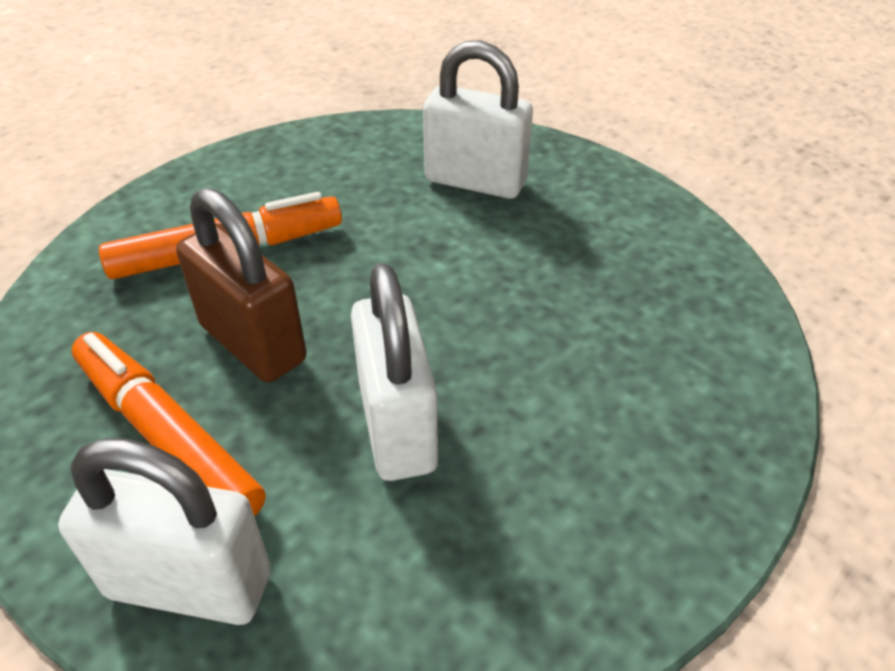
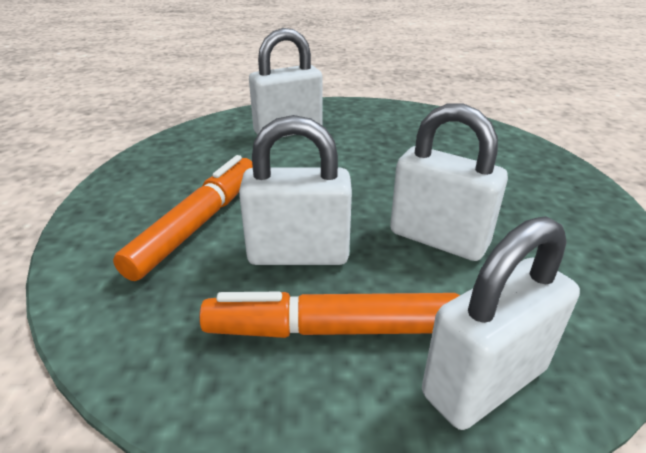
camera: 45 degrees left, 10 degrees down
brown padlock [176,188,306,382] -> white padlock [239,115,352,265]

